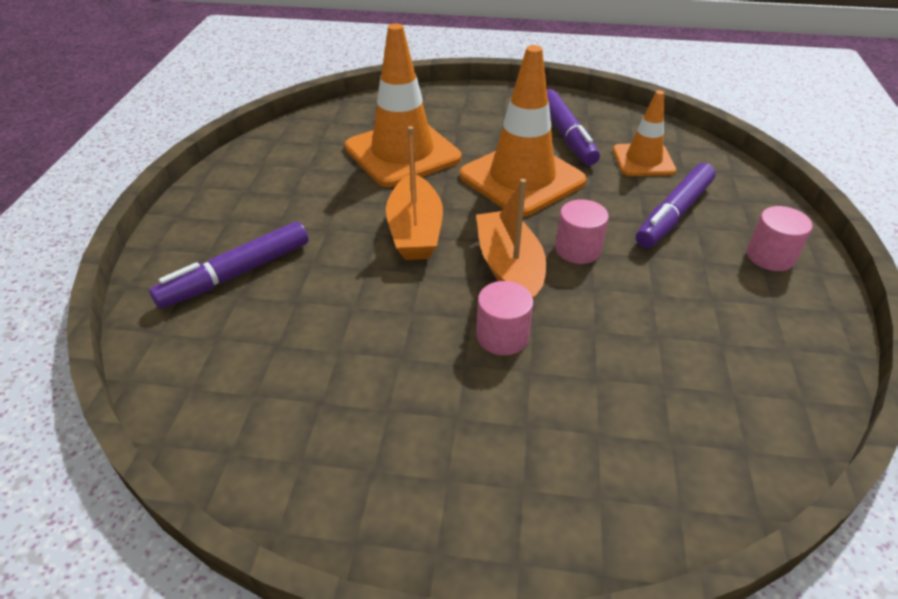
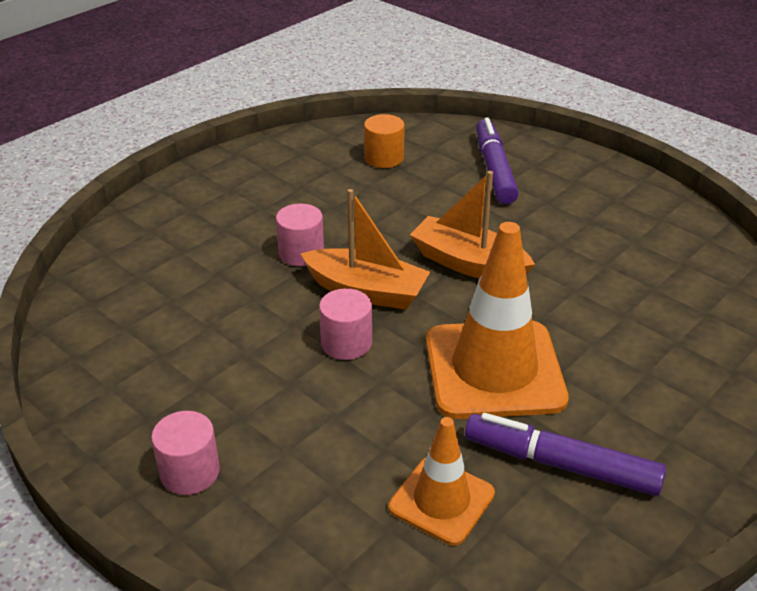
camera: 125 degrees right, 5 degrees down
orange traffic cone [345,24,461,187] -> none
purple marker [636,163,716,248] -> none
none -> orange cylinder [364,114,405,168]

